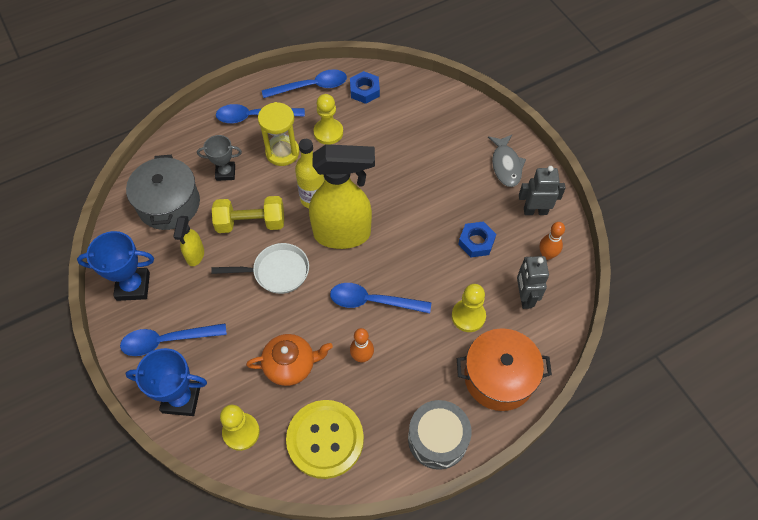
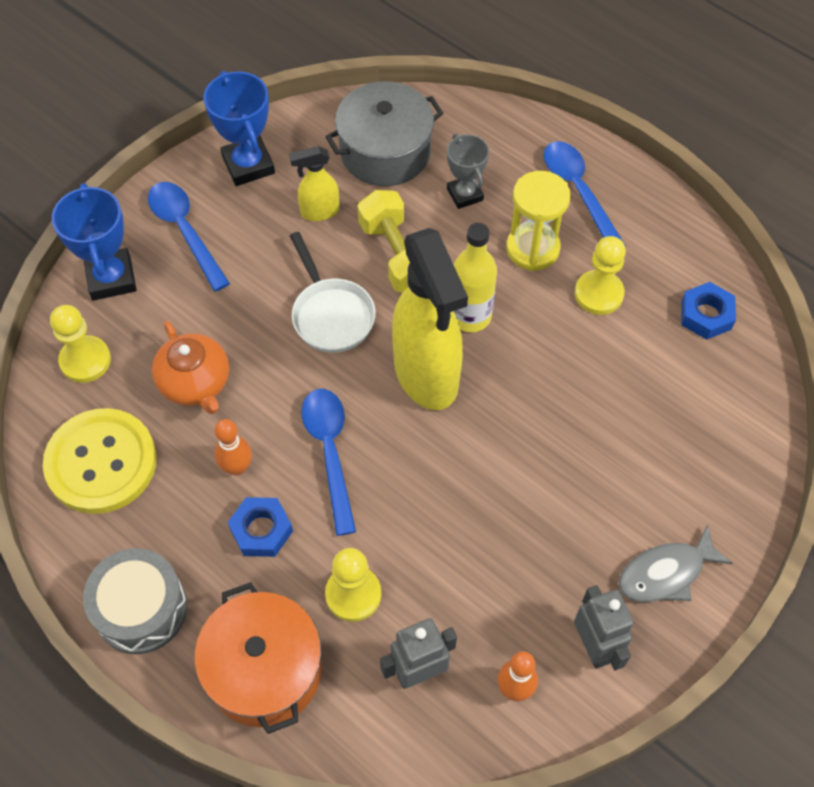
camera: 70 degrees right, 0 degrees up
blue spoon [262,69,347,98] -> none
blue nut [458,221,496,257] -> blue nut moved to [228,497,293,557]

